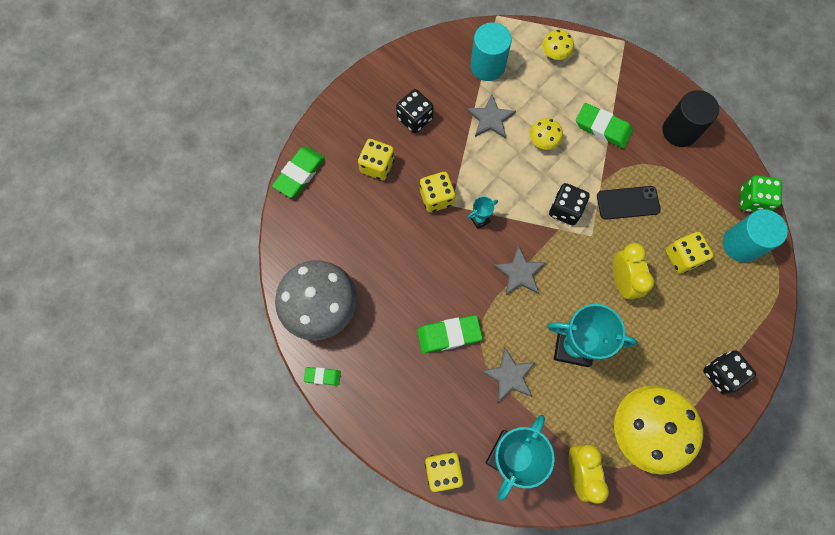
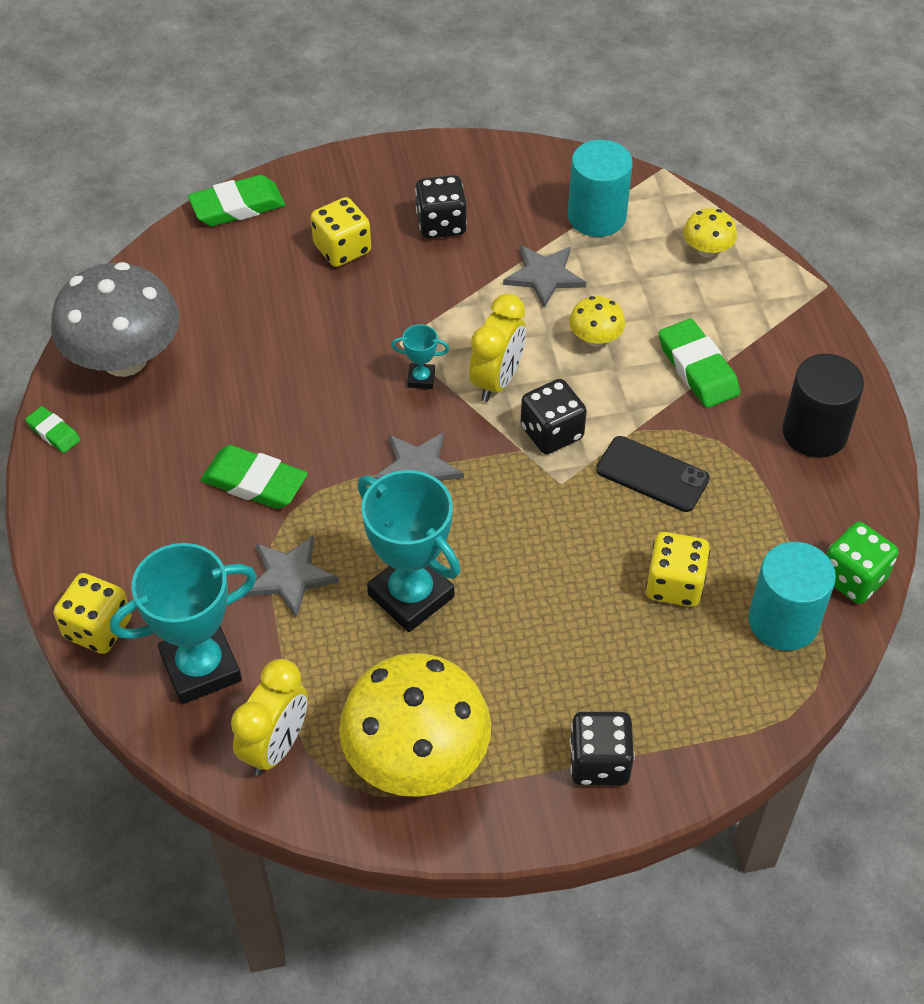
camera: 35 degrees right, 20 degrees down
yellow dice [420,172,455,213] -> none
yellow clock [613,243,655,300] -> yellow clock moved to [469,294,526,402]

